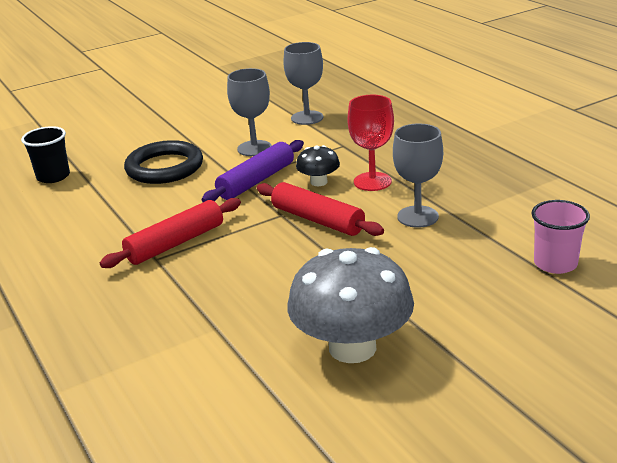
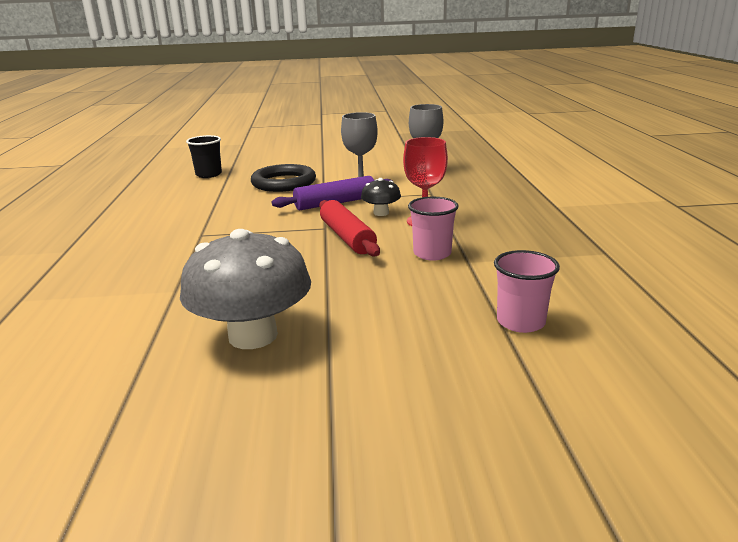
camera: 25 degrees right, 5 degrees down
red rolling pin [100,198,241,268] -> none
grey goblet [393,123,443,228] -> pink cup [408,197,459,261]

